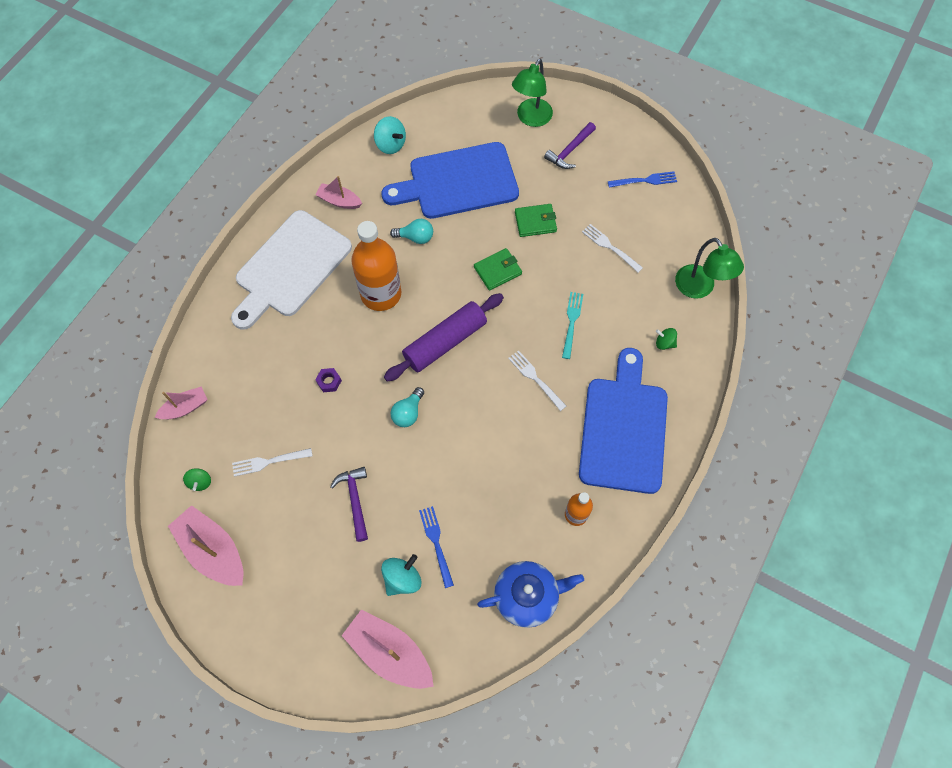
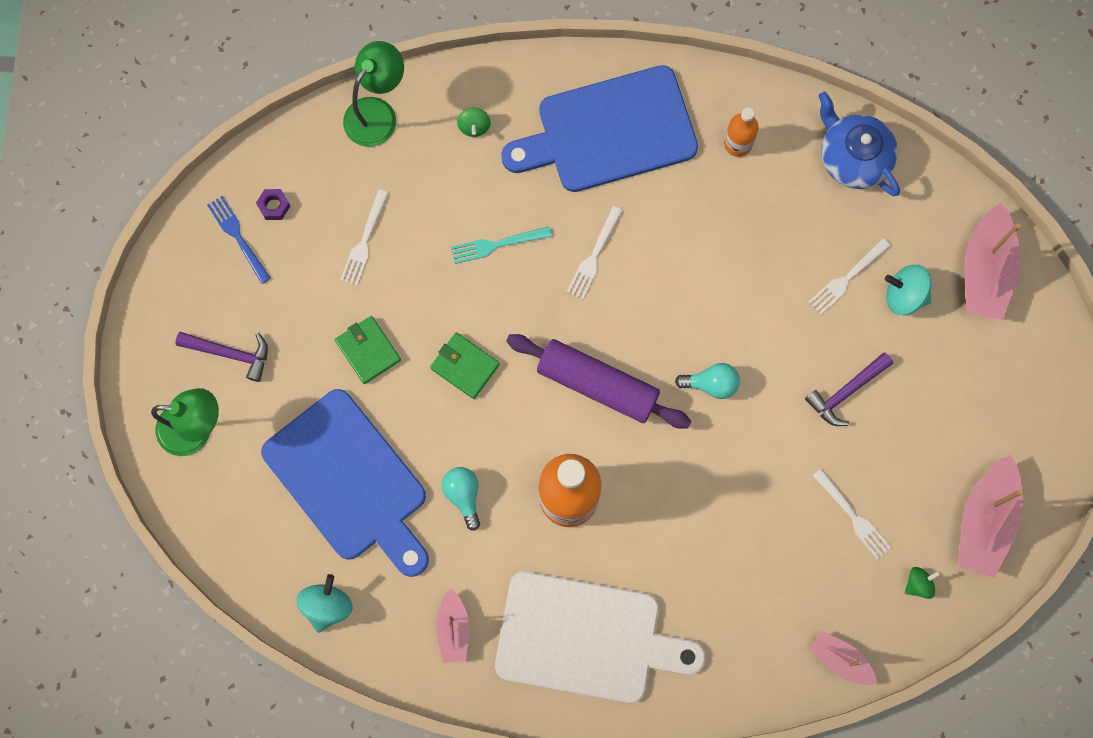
camera: 115 degrees left, 10 degrees up
purple nut [315,368,342,392] -> purple nut moved to [256,189,290,220]
blue fork [419,506,454,588] -> white fork [809,238,891,315]

